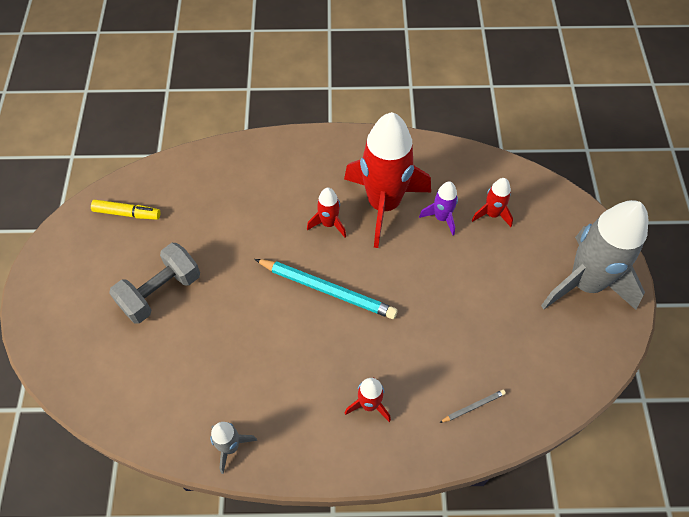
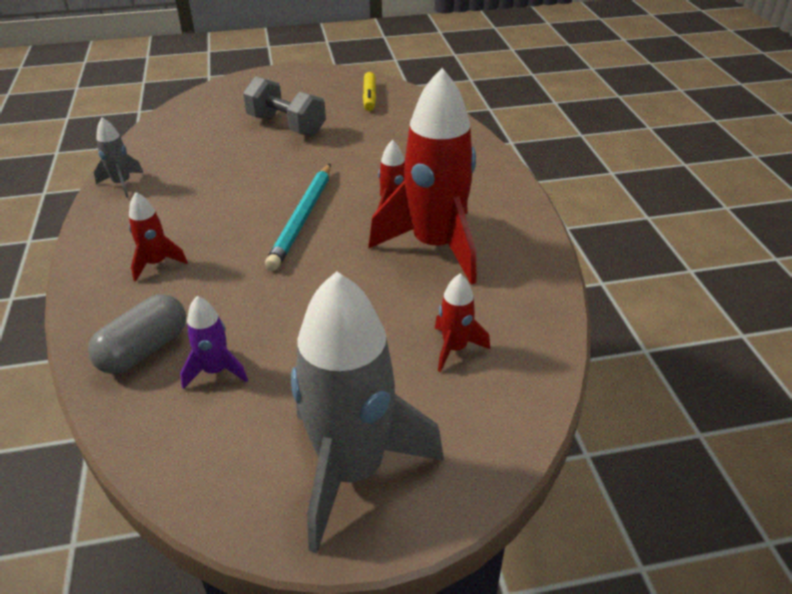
camera: 80 degrees right, 20 degrees down
purple rocket [419,182,458,235] -> purple rocket moved to [180,296,248,389]
grey pencil [439,390,506,423] -> grey capsule [88,294,186,374]

